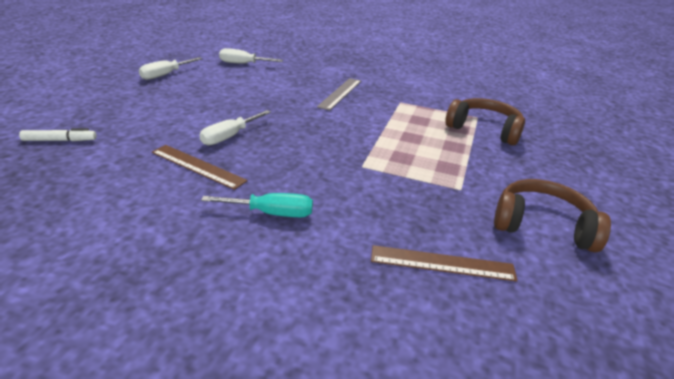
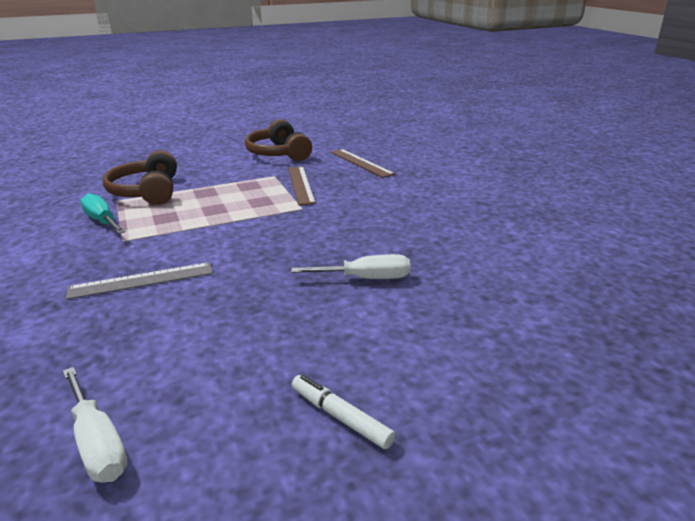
camera: 130 degrees left, 5 degrees down
white marker [19,128,97,141] -> white marker moved to [292,375,395,449]
white screwdriver [139,57,203,80] -> none
brown ruler [152,145,248,190] -> brown ruler moved to [288,166,316,205]
turquoise screwdriver [201,193,313,217] -> turquoise screwdriver moved to [81,193,126,234]

